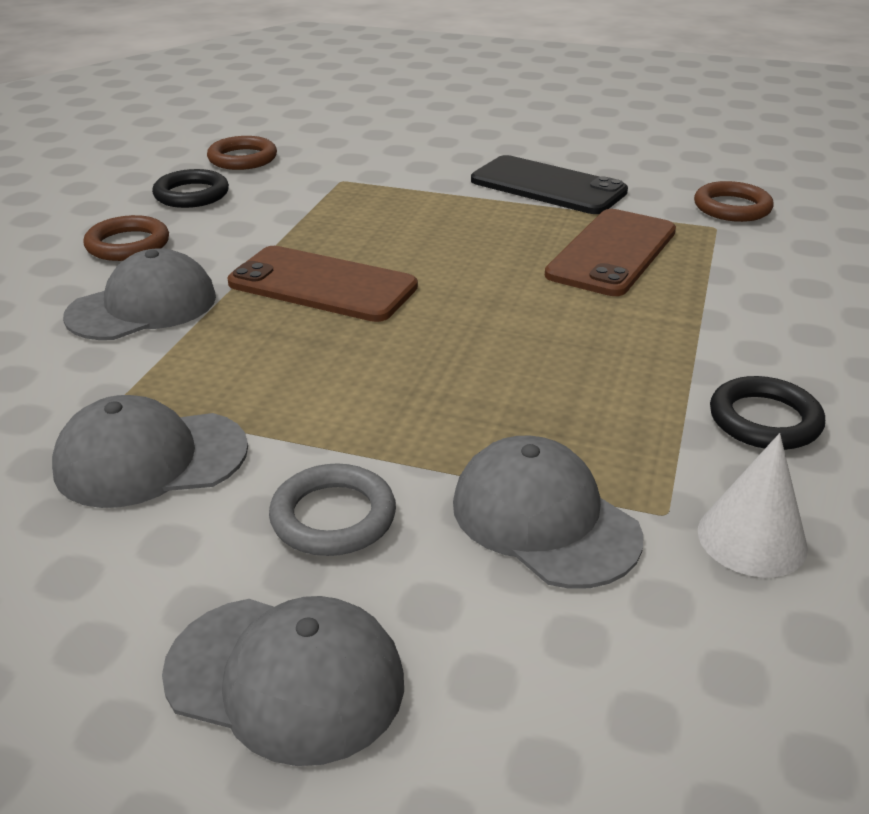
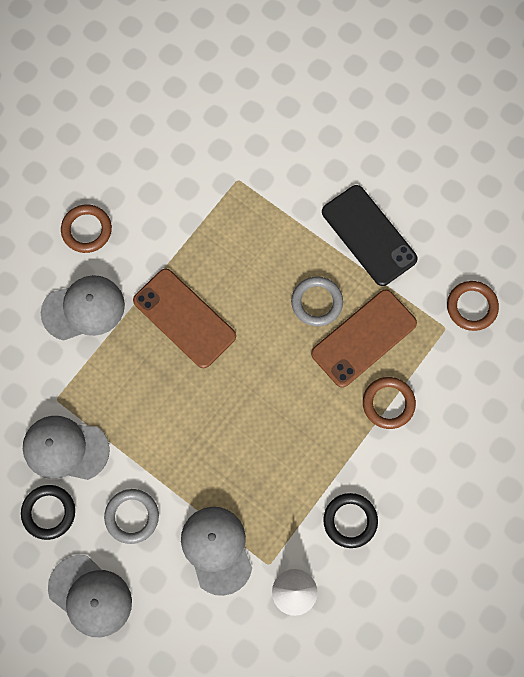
camera: 20 degrees right, 40 degrees up
black ring [152,169,229,208] -> black ring moved to [21,485,75,540]
brown ring [207,136,277,170] -> brown ring moved to [363,377,416,429]
none -> grey ring [291,277,343,326]

